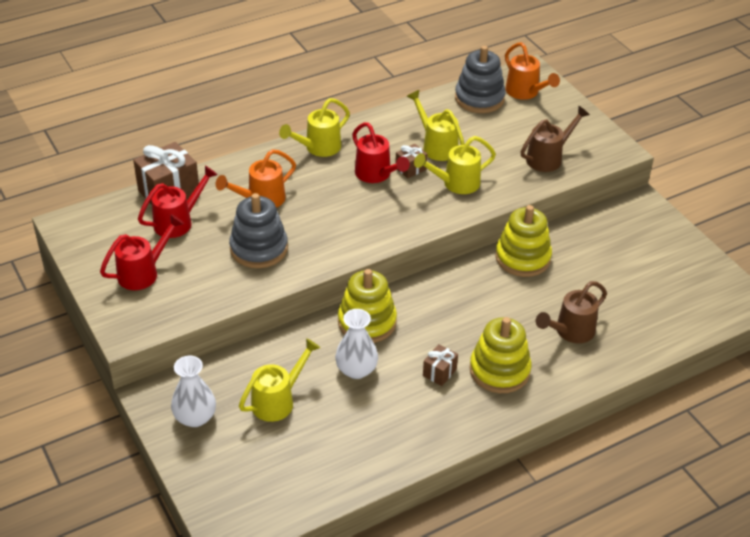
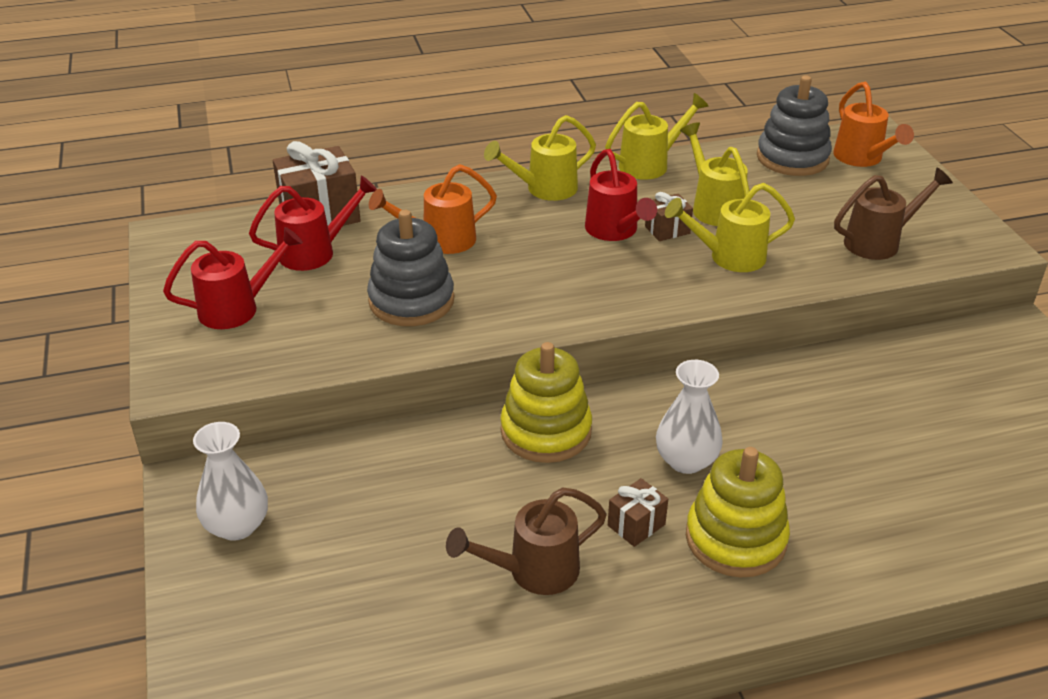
camera: 15 degrees right, 5 degrees down
yellow watering can [239,338,320,422] -> yellow watering can moved to [605,93,709,180]
white vase [335,309,378,379] -> white vase moved to [656,360,723,474]
yellow stacking toy [495,205,552,277] -> none
brown watering can [536,281,607,343] -> brown watering can moved to [446,487,607,595]

